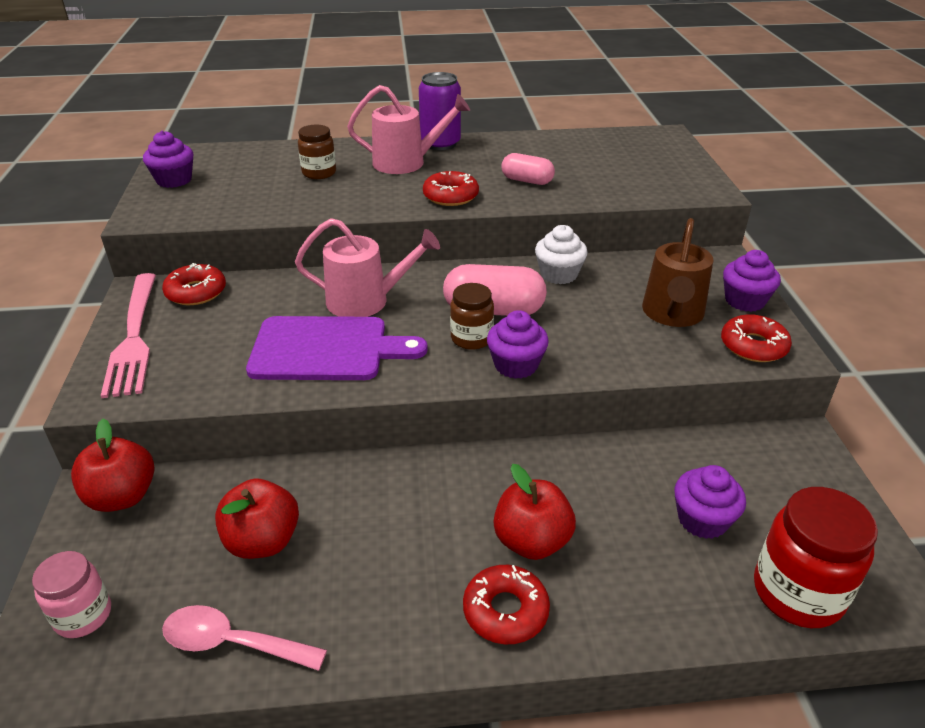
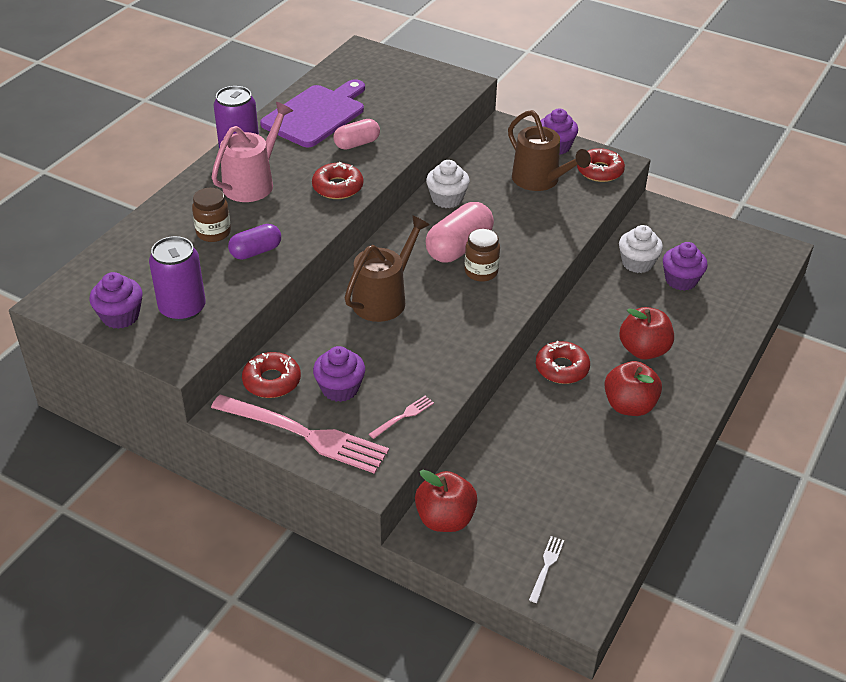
camera: 55 degrees left, 5 degrees up
pink jar [32,551,111,638] -> white fork [529,536,564,603]
pink spoon [162,605,327,671] -> none
red apple [215,479,299,559] -> red apple moved to [604,361,662,416]
purple cutting board [246,316,428,380] -> purple cutting board moved to [260,79,365,147]
pink watering can [295,218,440,317] -> brown watering can [345,215,430,322]
red donut [463,565,550,644] -> red donut moved to [536,341,590,384]
purple cupcake [487,310,549,379] -> purple cupcake moved to [313,346,365,402]
red jar [754,487,878,628] -> none
none -> purple can [149,236,206,321]
none -> purple capsule [228,224,281,260]
none -> pink fork [369,396,434,439]
none -> white cupcake [619,225,663,273]

